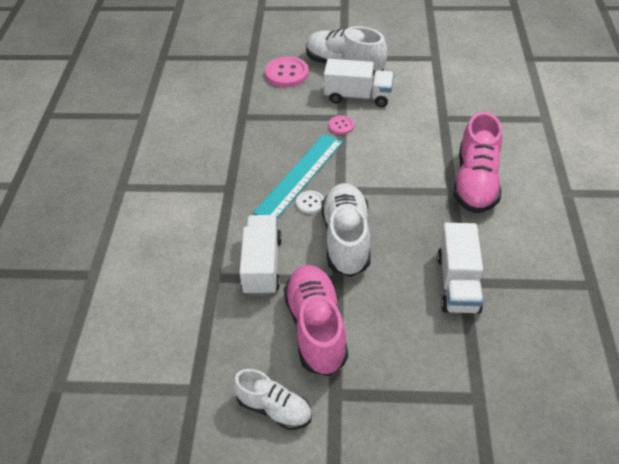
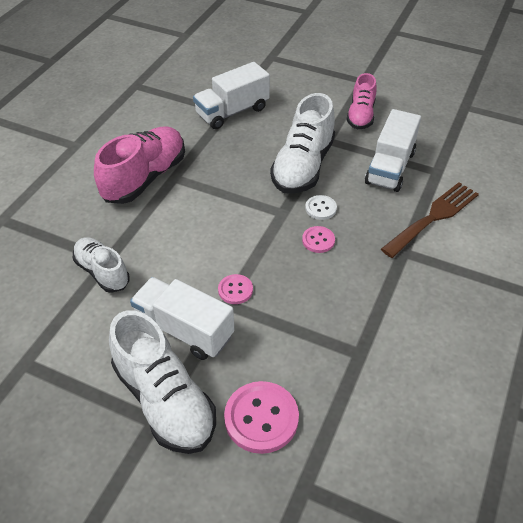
camera: 160 degrees left, 0 degrees up
white shoe [233,369,312,430] -> white shoe moved to [73,237,130,293]
turquoise ruler [253,134,343,218] -> pink button [302,226,335,253]
pink shoe [284,265,348,376] -> pink shoe [346,73,377,129], size x0.61
white truck [437,223,483,314] -> white truck turned 150 degrees counterclockwise [193,62,270,129]
none -> brown fork [381,182,479,258]

